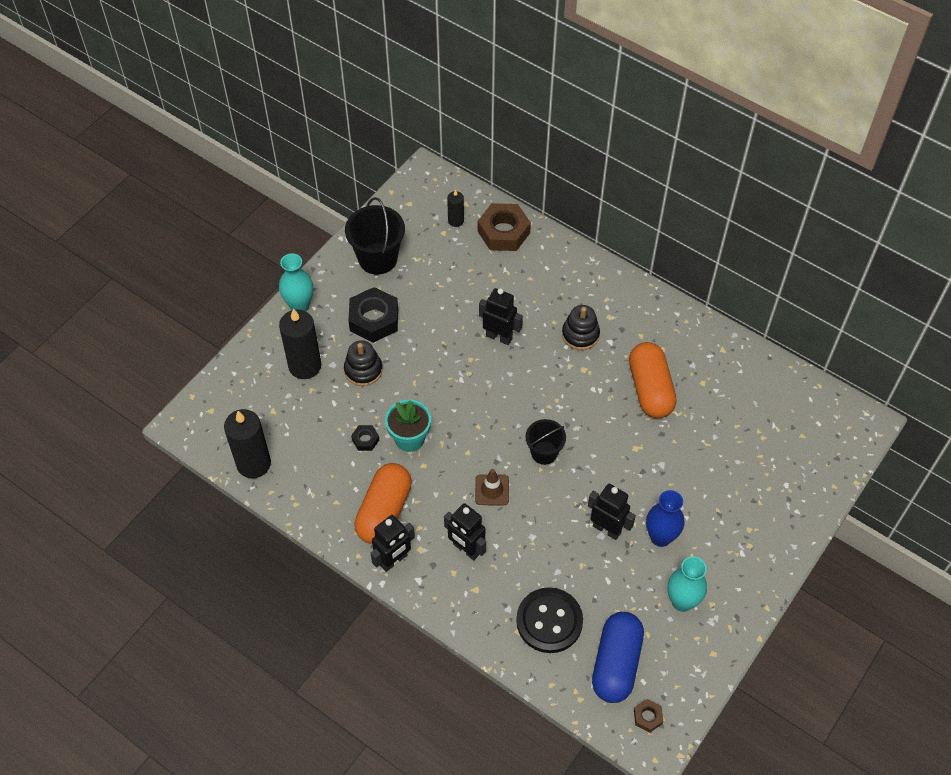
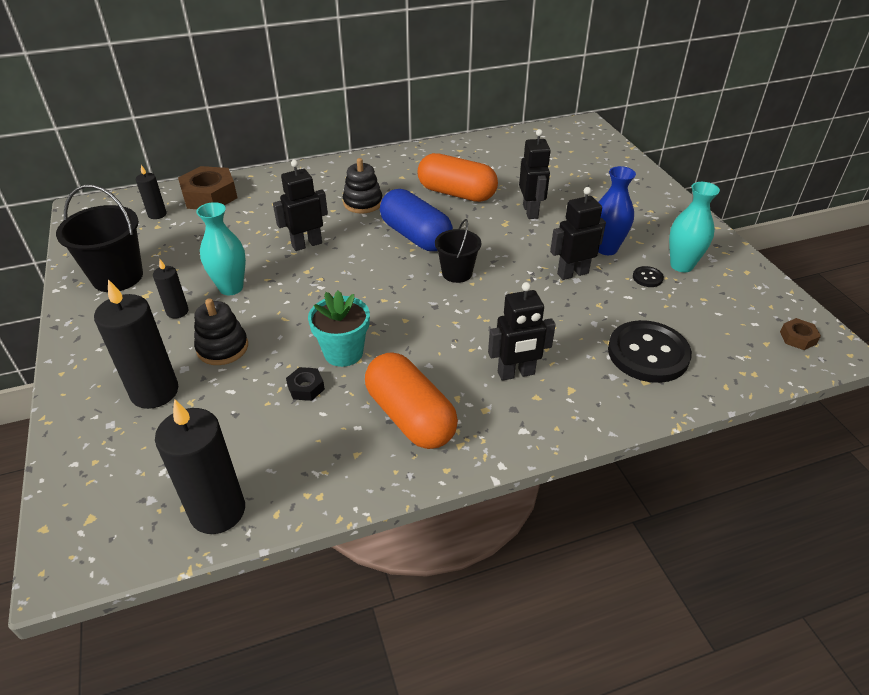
camera: 55 degrees left, 15 degrees down
turquoise vase [279,253,313,311] -> turquoise vase moved to [196,202,246,295]
black nut [348,287,398,343] -> black candle [153,260,189,319]
black robot [371,515,415,572] -> black robot moved to [519,129,551,219]
brown traffic cone [475,469,509,505] -> none
blue capsule [592,612,644,703] -> blue capsule moved to [380,189,453,251]
none -> black button [633,266,664,287]

